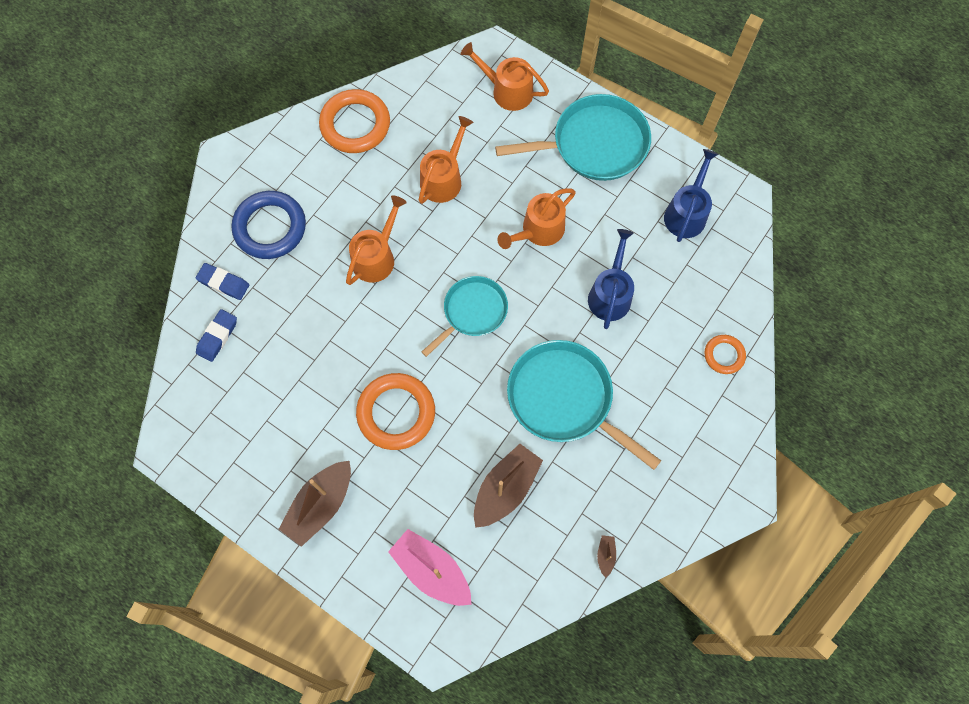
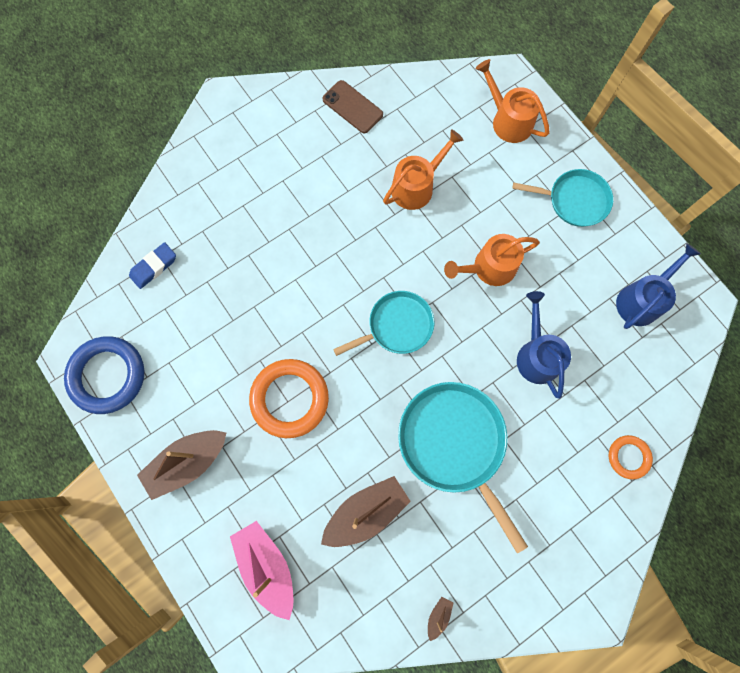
camera: 20 degrees right, 5 degrees up
blue eraser [196,263,249,300] -> none
blue ring [232,191,306,259] -> blue ring moved to [64,336,145,414]
orange ring [319,89,390,153] -> brown phone [322,80,383,133]
orange watering can [346,196,407,285] -> none
turquoise pan [495,94,651,181] -> turquoise pan [512,169,613,227], size x0.63
blue watering can [588,229,634,329] -> blue watering can turned 45 degrees counterclockwise [517,291,571,399]

